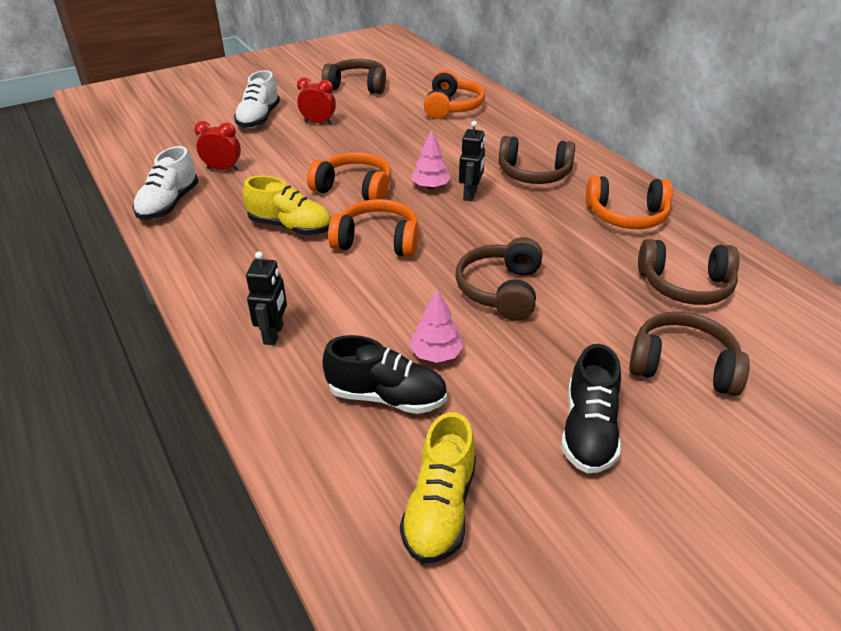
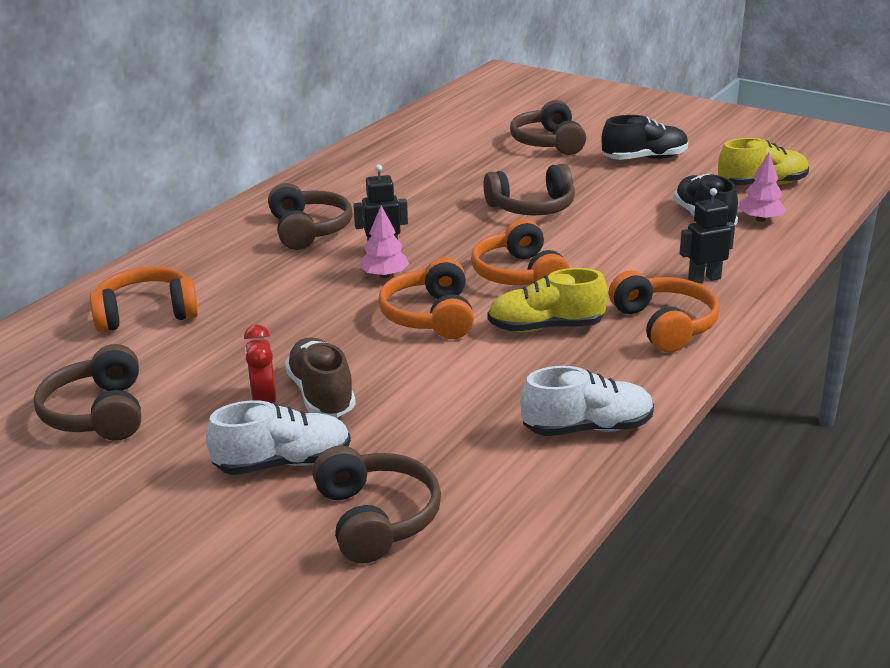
camera: 115 degrees left, 10 degrees down
red clock [194,121,241,171] -> none
yellow shoe [243,176,331,235] -> yellow shoe turned 90 degrees counterclockwise [487,268,608,332]
pink tree [409,290,464,363] -> pink tree moved to [739,153,786,222]
orange headphones [586,176,673,229] -> orange headphones moved to [609,270,720,353]
brown headphones [638,239,740,305] -> brown headphones moved to [312,446,441,563]
none -> brown shoe [285,337,356,418]

